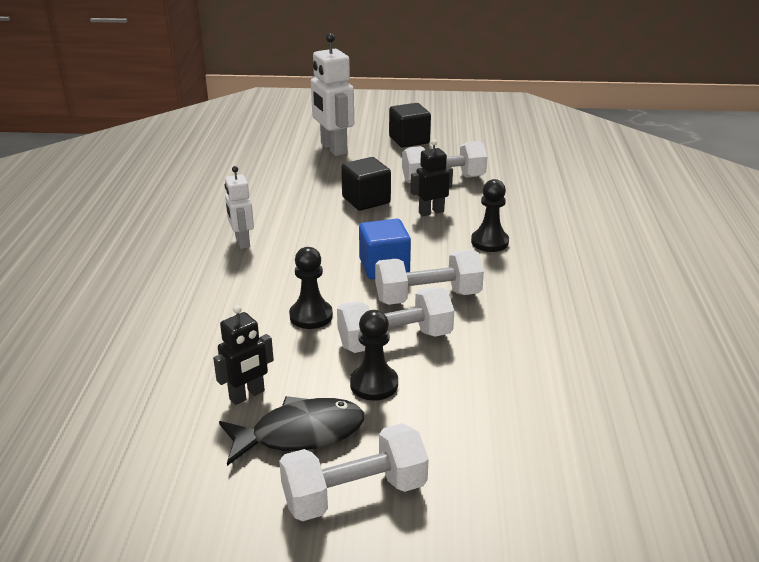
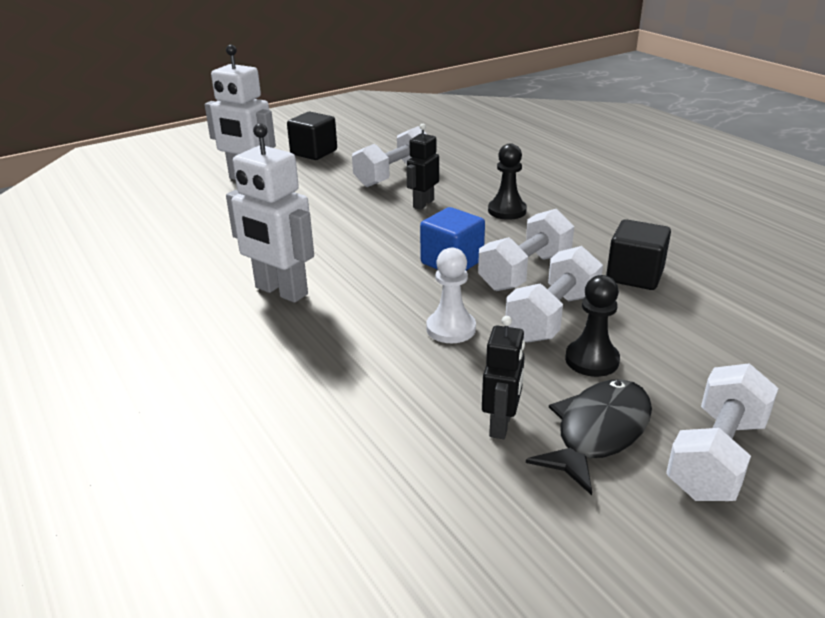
camera: 35 degrees left, 0 degrees up
white robot [225,166,254,249] -> white robot [226,123,314,303], size x1.71
black pawn [289,247,333,329] -> white pawn [426,248,476,343]
black cube [341,157,391,211] -> black cube moved to [606,219,671,290]

